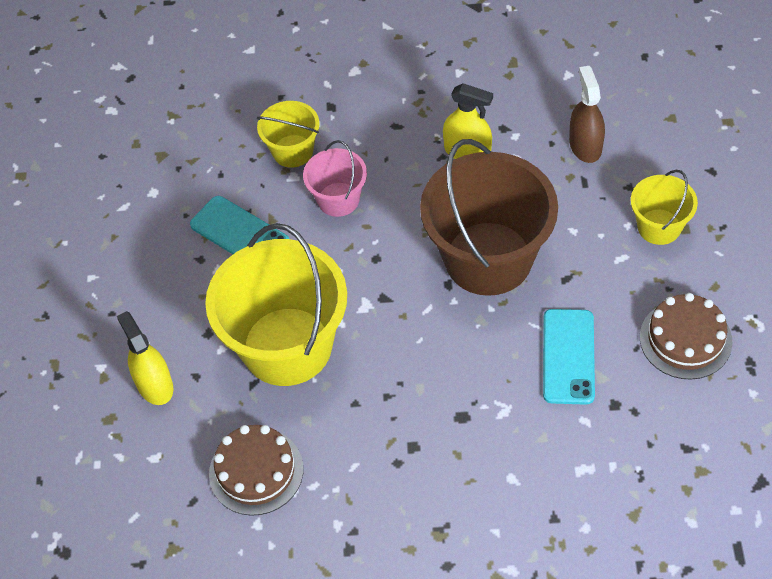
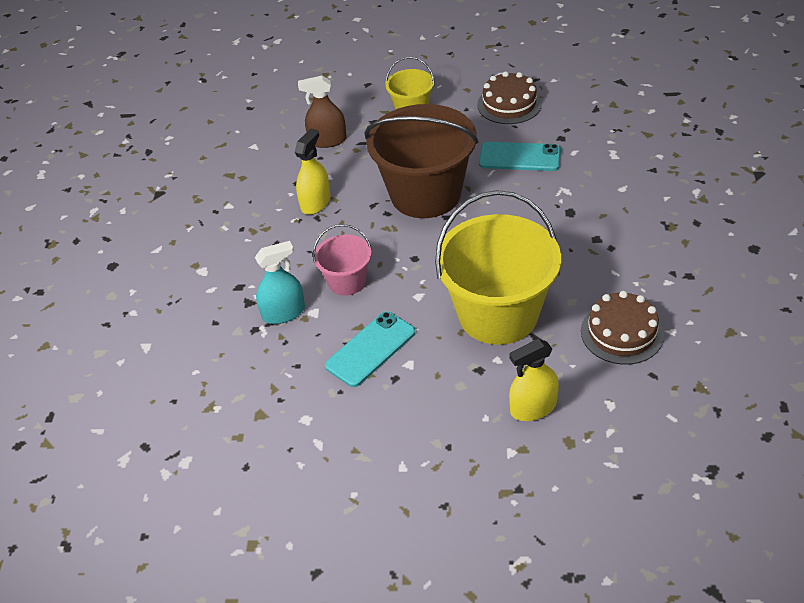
camera: 85 degrees left, 10 degrees down
yellow bucket [257,101,319,168] -> turquoise spray bottle [255,241,305,324]

